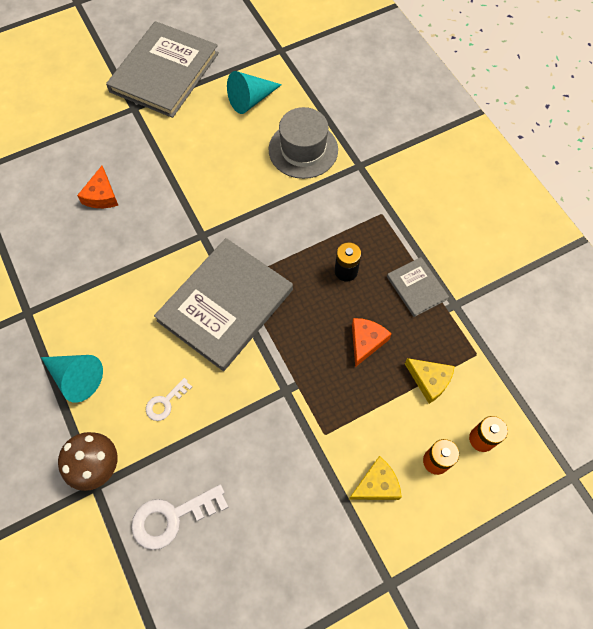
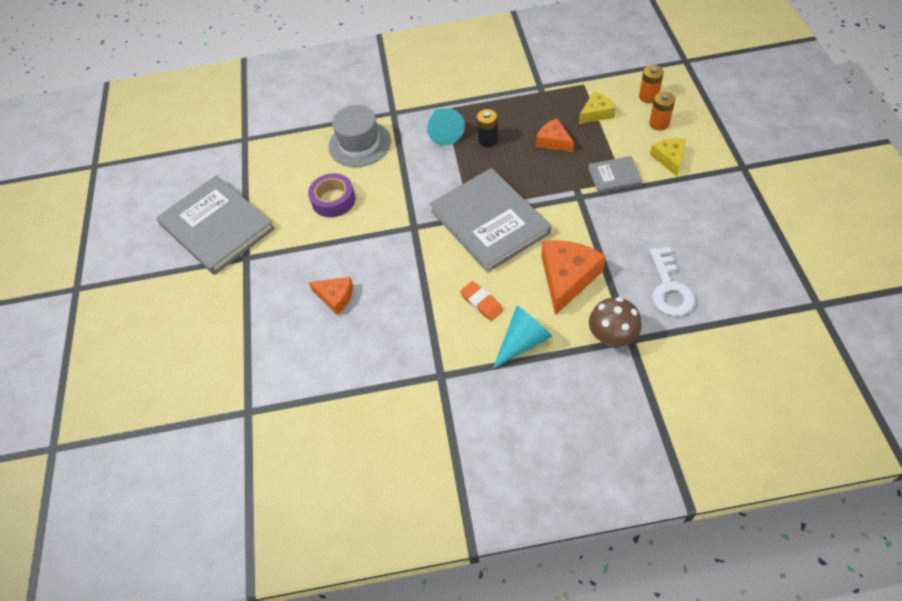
camera: 65 degrees left, 10 degrees down
white key [146,378,192,421] -> orange cheese [541,240,606,315]
turquoise cone [227,71,282,114] -> turquoise cone moved to [427,108,465,145]
grey book [387,257,449,317] -> grey book moved to [588,156,643,193]
none -> purple tape [308,173,355,217]
none -> orange eraser [460,281,503,321]

